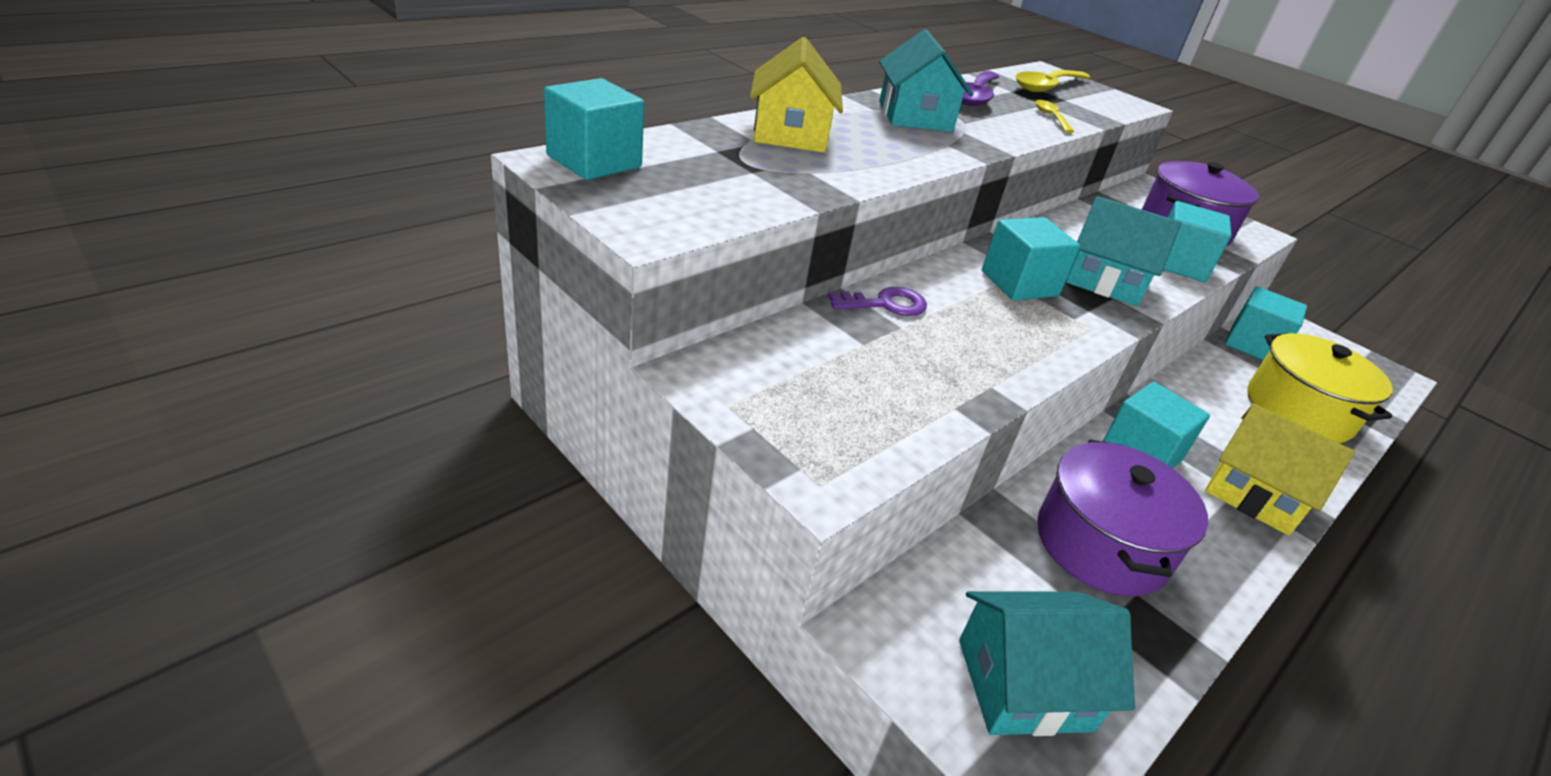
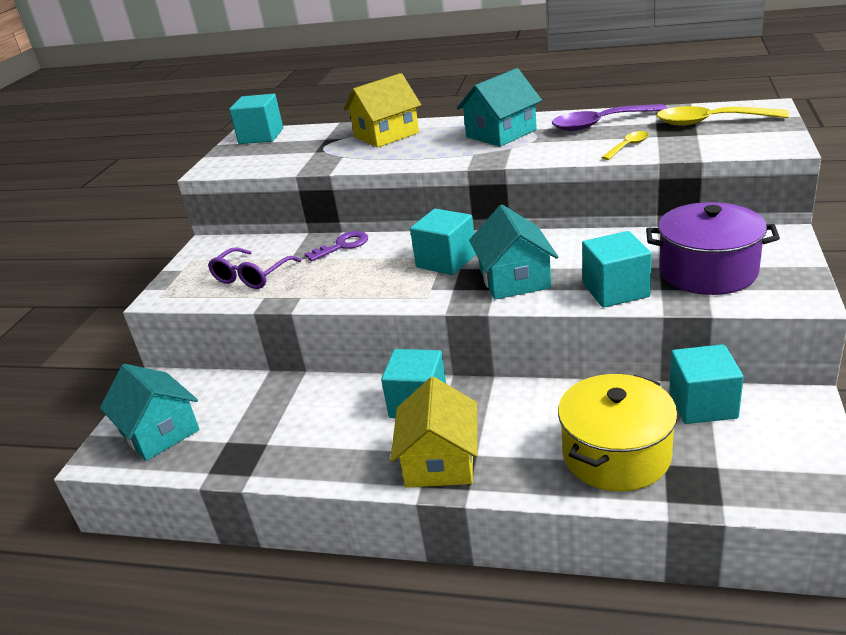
camera: 65 degrees right, 5 degrees down
purple key [828,287,927,316] -> purple key turned 75 degrees counterclockwise [304,231,368,261]
purple pot [1037,439,1208,597] -> none
none -> purple glasses [208,247,302,289]

